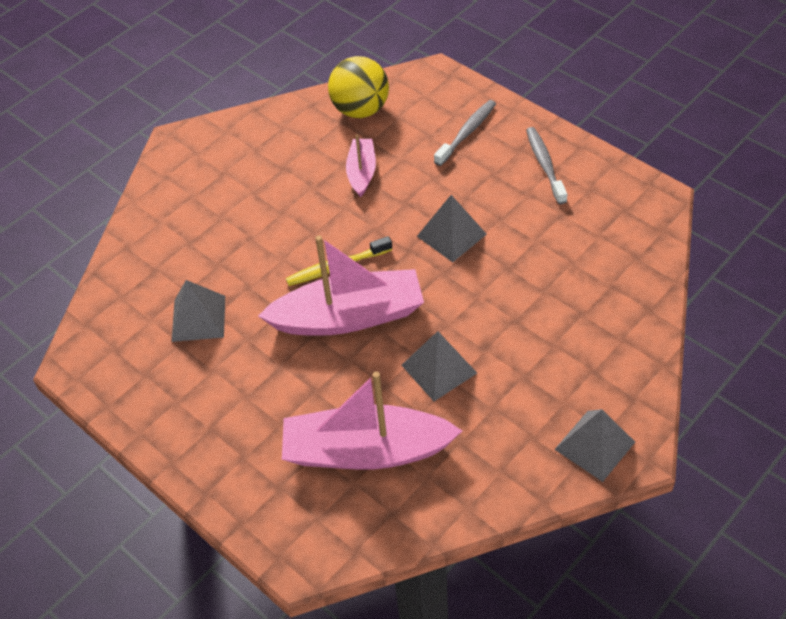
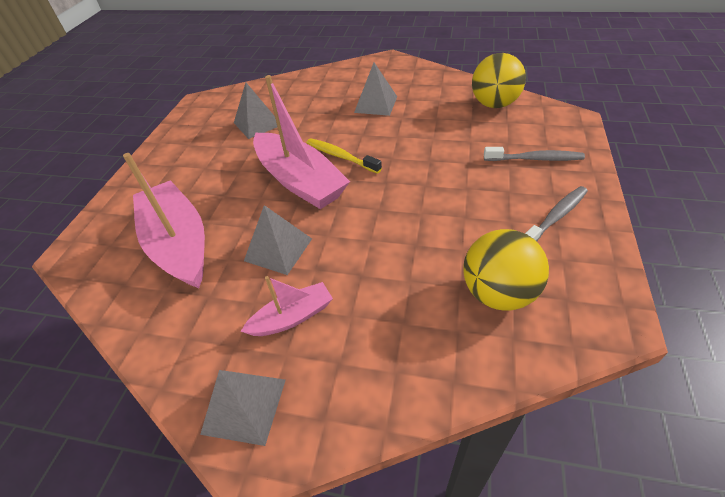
camera: 60 degrees right, 5 degrees down
pink boat [346,135,376,197] -> pink boat moved to [240,276,333,336]
grey pyramid [417,195,487,262] -> grey pyramid moved to [354,62,397,116]
none -> yellow ball [463,229,549,311]

